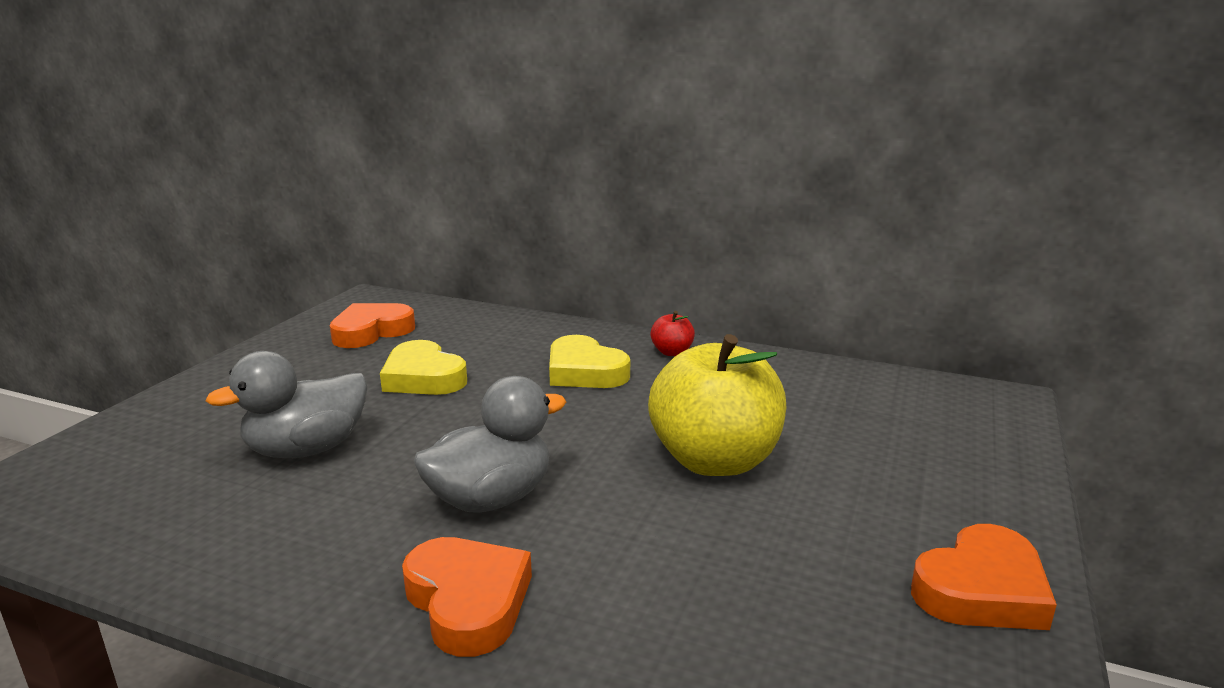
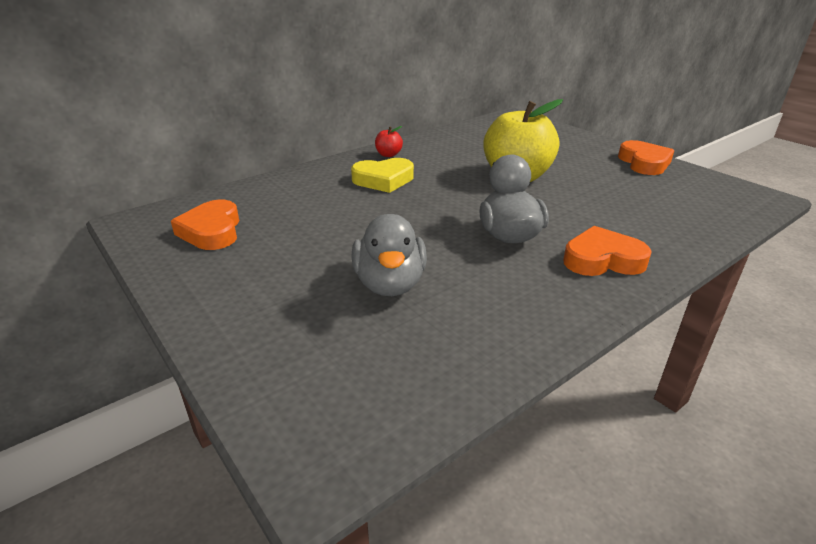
camera: 60 degrees left, 10 degrees up
yellow heart [380,340,467,395] -> none

